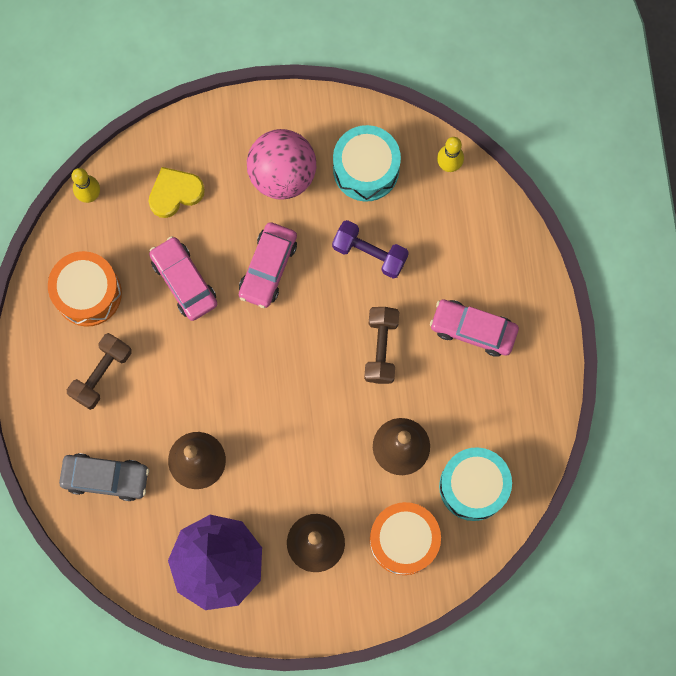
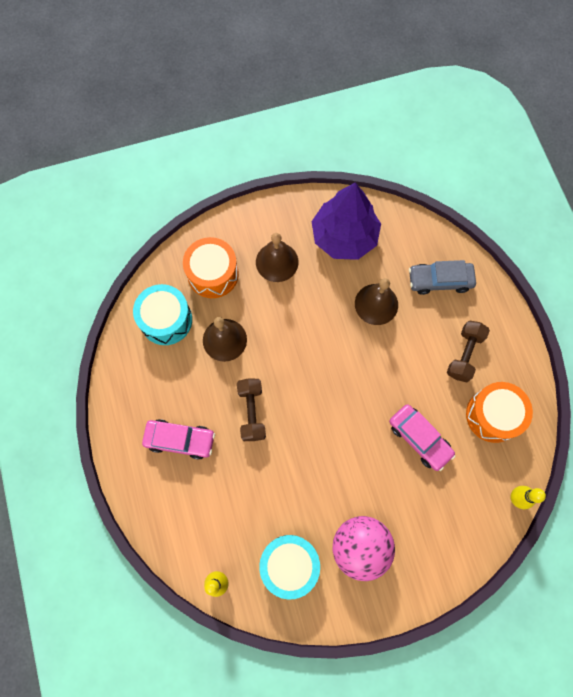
camera: 170 degrees right, 5 degrees down
yellow heart [149,167,205,218] -> none
pink car [239,222,297,308] -> none
purple dumbbell [332,220,409,278] -> none

